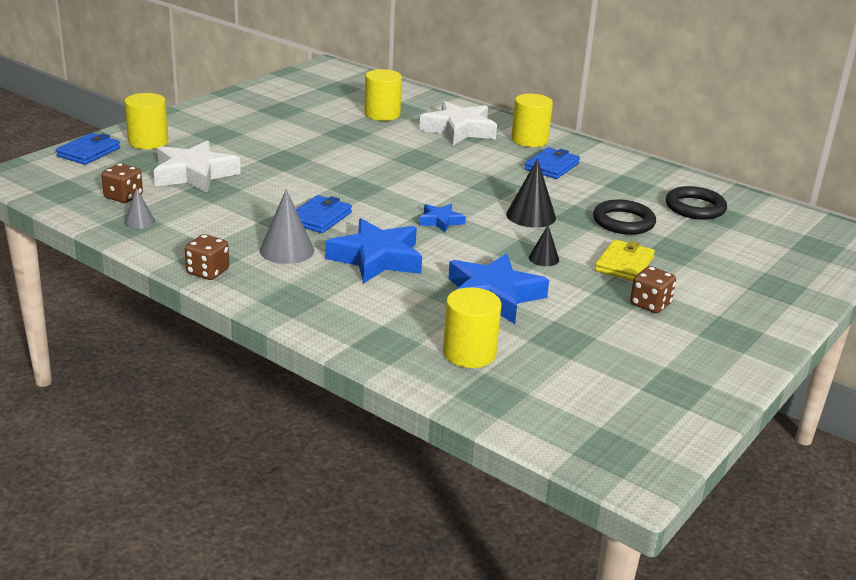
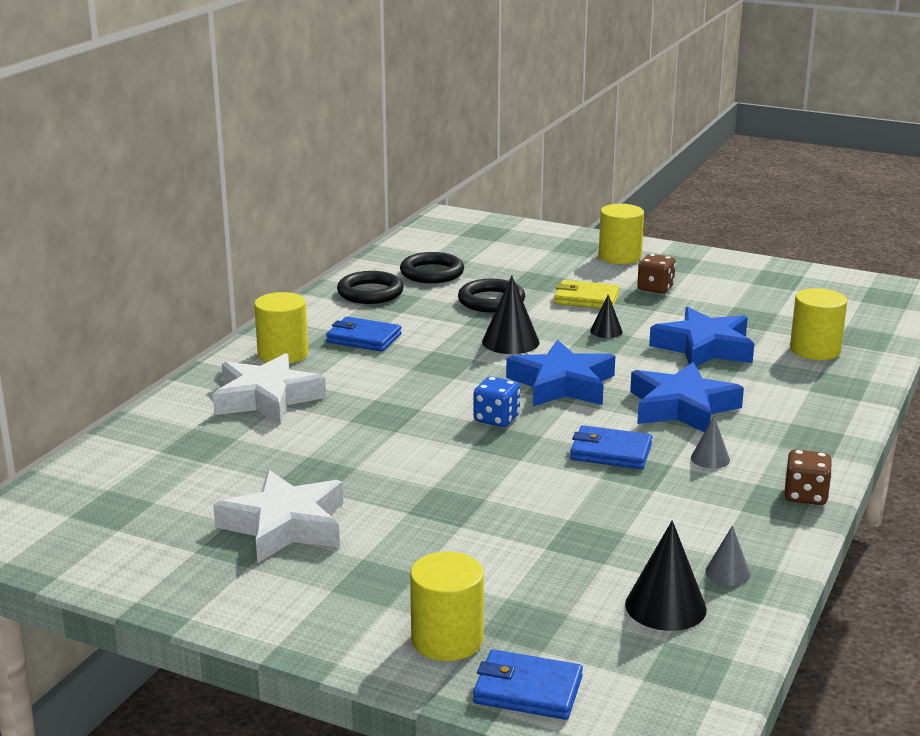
camera: 100 degrees left, 5 degrees down
brown dice [101,163,143,203] -> black cone [625,520,707,631]
white star [154,140,241,193] -> white star moved to [213,470,343,563]
grey cone [260,189,314,264] -> grey cone [691,416,730,469], size x0.57
yellow cylinder [364,69,402,121] -> yellow cylinder moved to [599,204,644,264]
blue star [419,204,466,232] -> blue star [506,340,615,406], size x1.97
none -> black ring [337,271,404,304]
none -> blue dice [473,377,520,427]

